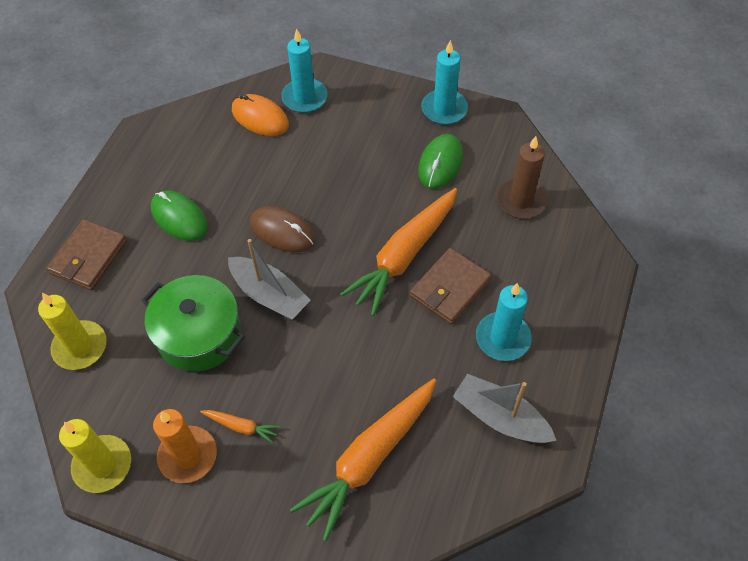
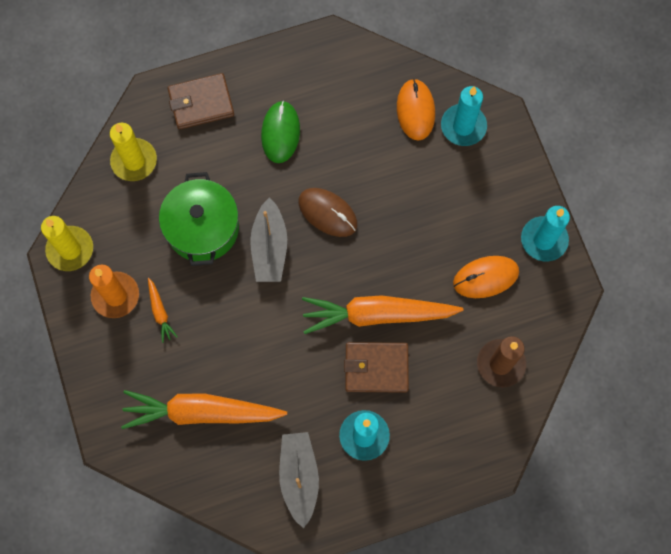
camera: 50 degrees right, 15 degrees up
brown mouse [250,206,315,253] -> brown mouse turned 45 degrees counterclockwise [298,188,357,237]
green mouse [418,134,463,189] -> orange mouse [453,256,519,298]

